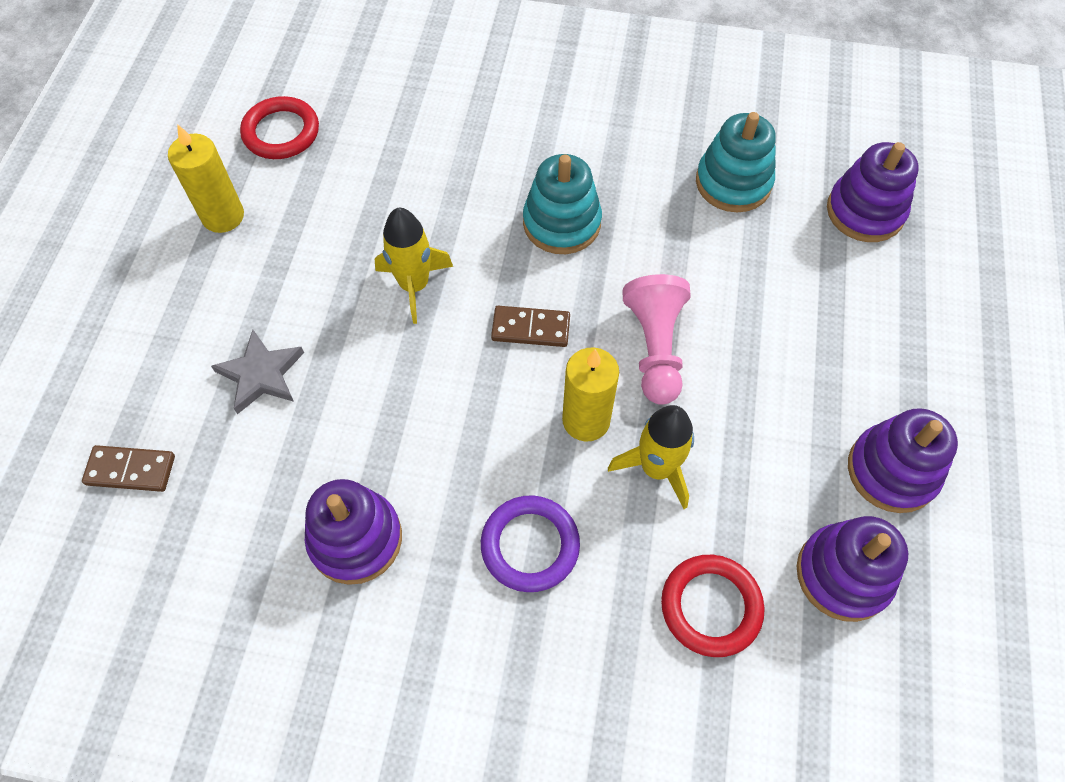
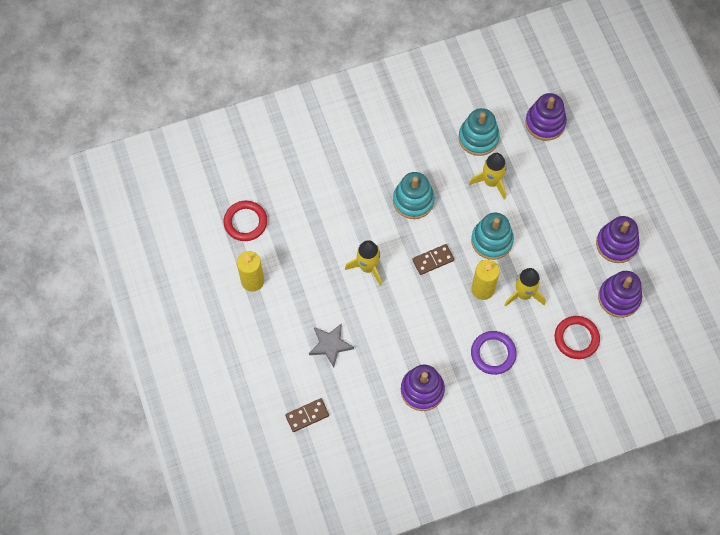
camera: 30 degrees left, 5 degrees up
pink pawn [622,274,691,405] -> turquoise stacking toy [471,213,514,260]
none -> yellow rocket [469,153,507,200]

